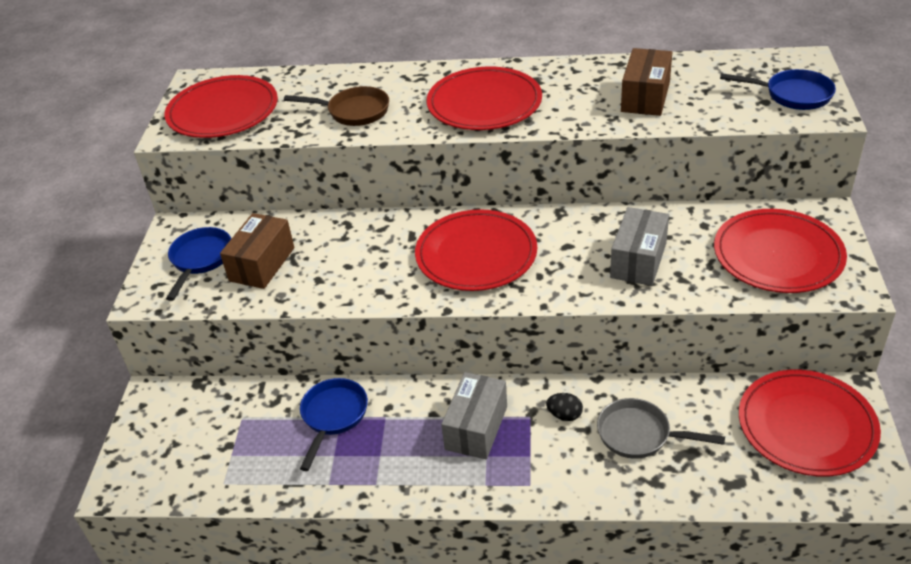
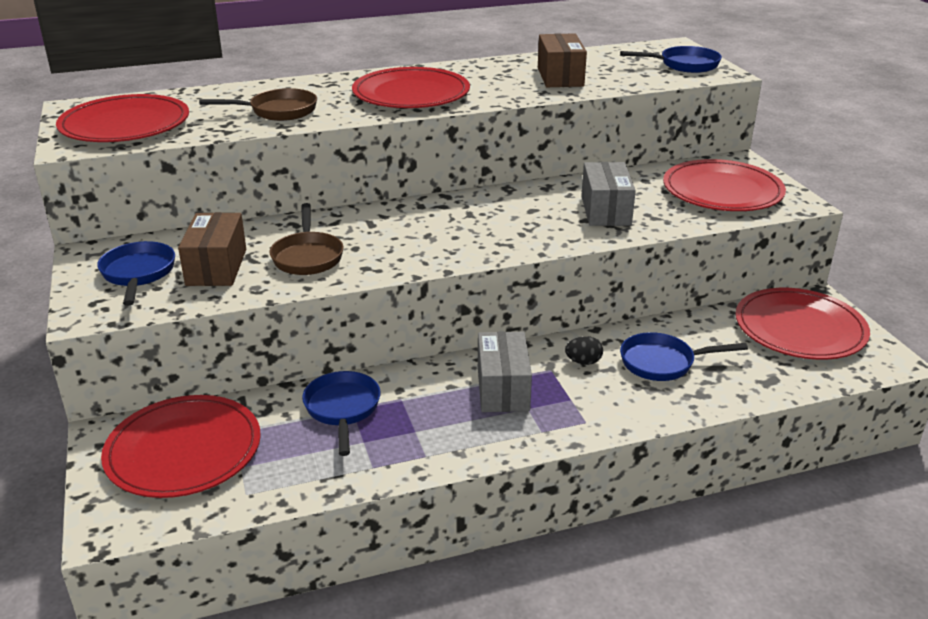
camera: 25 degrees left, 10 degrees down
red plate [415,209,537,291] -> red plate moved to [101,395,261,498]
grey pan [597,398,725,459] -> blue pan [620,332,748,381]
none -> brown pan [269,203,344,275]

